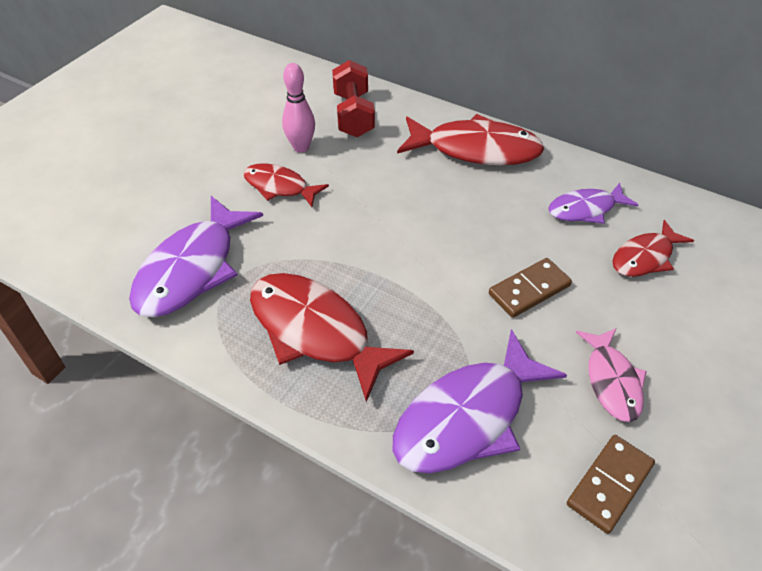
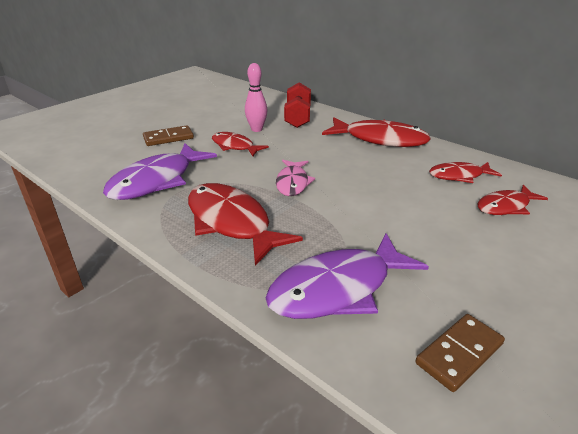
camera: 10 degrees right, 15 degrees down
brown domino [489,258,572,318] -> brown domino moved to [143,125,194,146]
purple fish [548,183,638,224] -> red fish [429,162,502,183]
pink fish [576,328,647,422] -> pink fish moved to [276,160,315,196]

